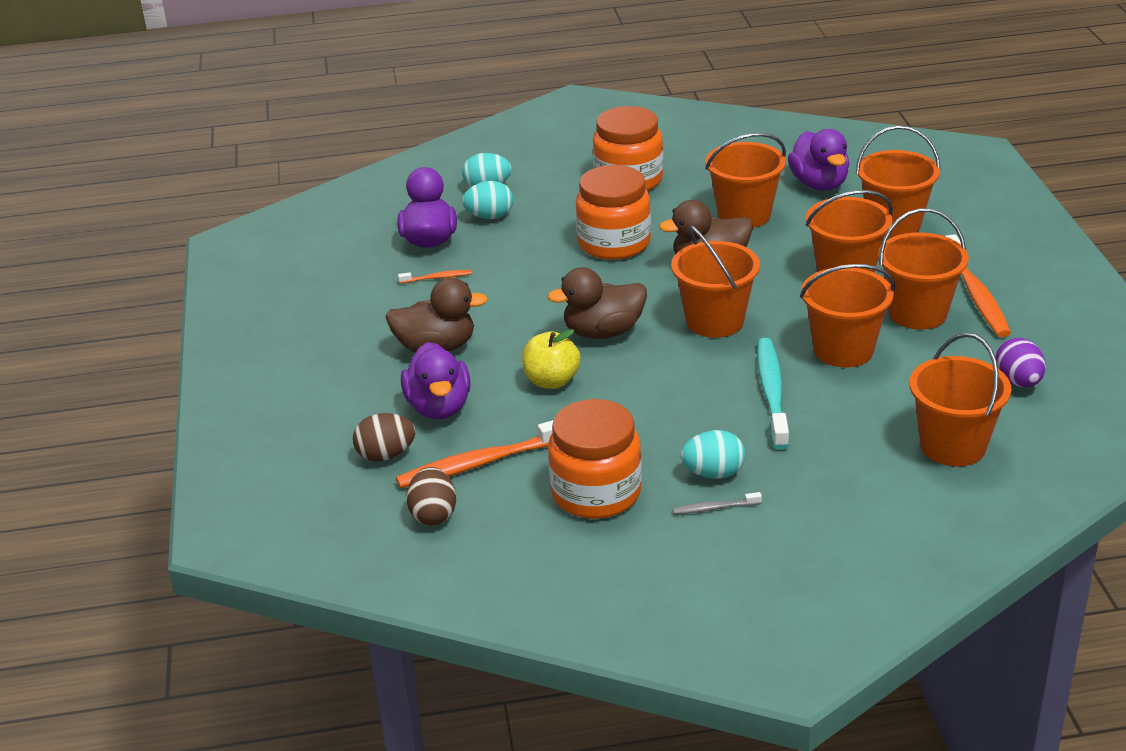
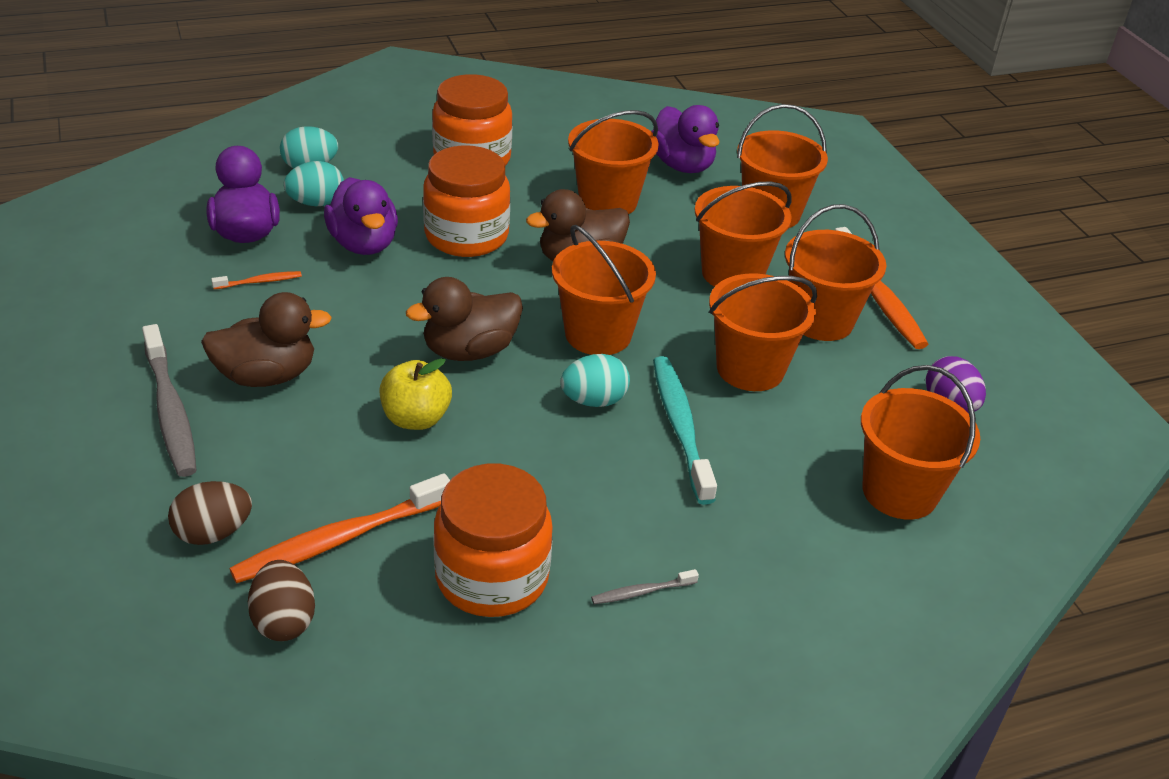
camera: 15 degrees left, 5 degrees up
purple duck [401,342,471,419] -> purple duck moved to [324,177,398,255]
turquoise egg [681,430,745,479] -> turquoise egg moved to [560,354,630,407]
none -> grey toothbrush [142,324,196,477]

